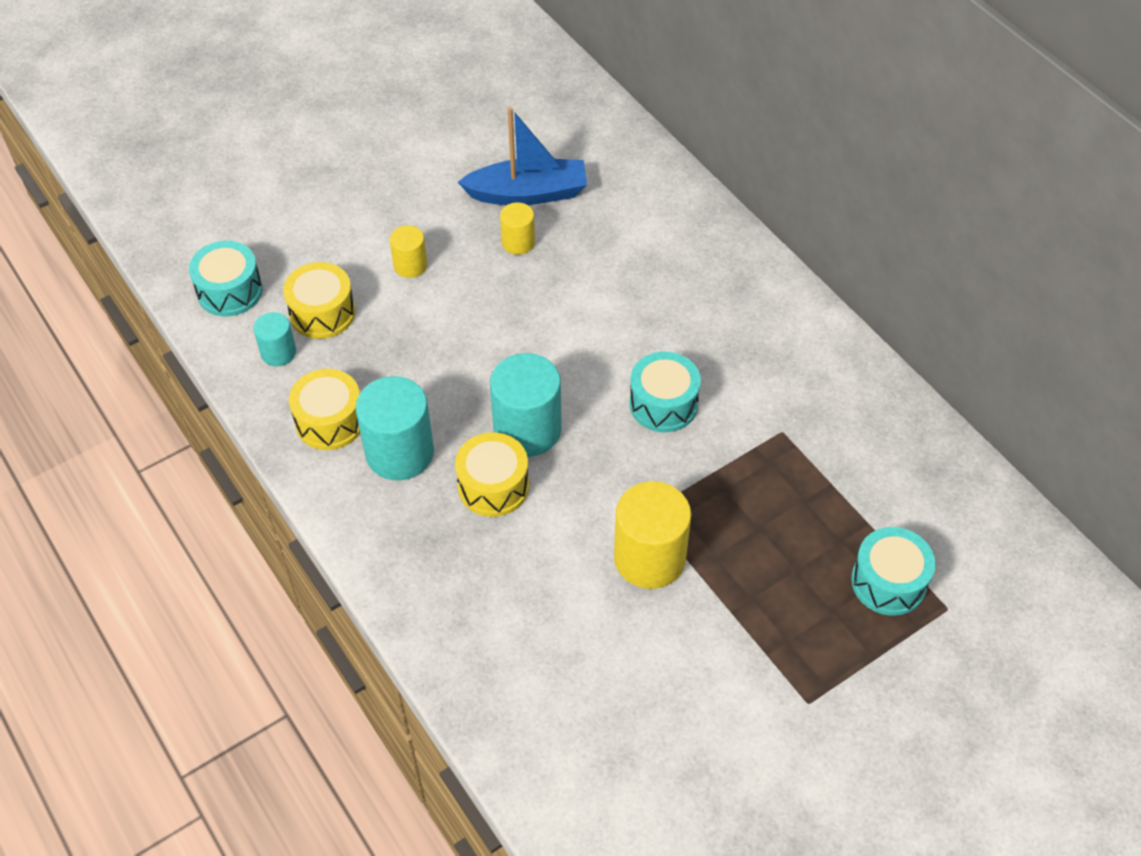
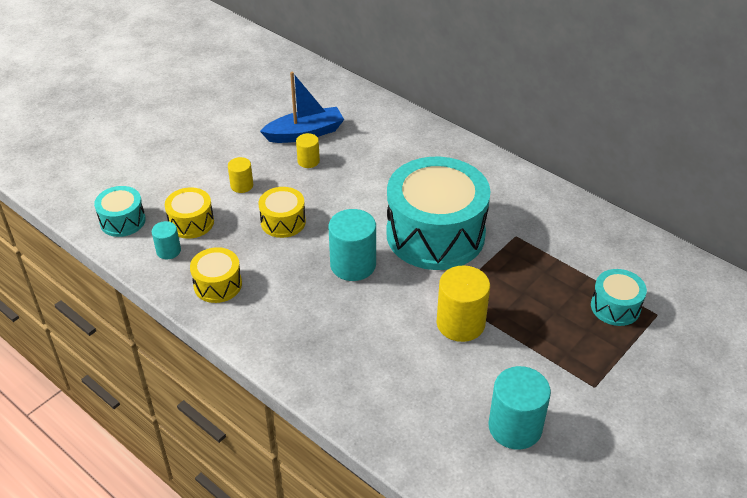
camera: 15 degrees left, 10 degrees down
turquoise cylinder [356,376,434,481] -> turquoise cylinder moved to [488,366,551,450]
yellow drum [455,432,529,517] -> yellow drum moved to [259,187,306,238]
turquoise drum [630,352,701,432] -> turquoise drum [386,157,490,270], size x2.17

